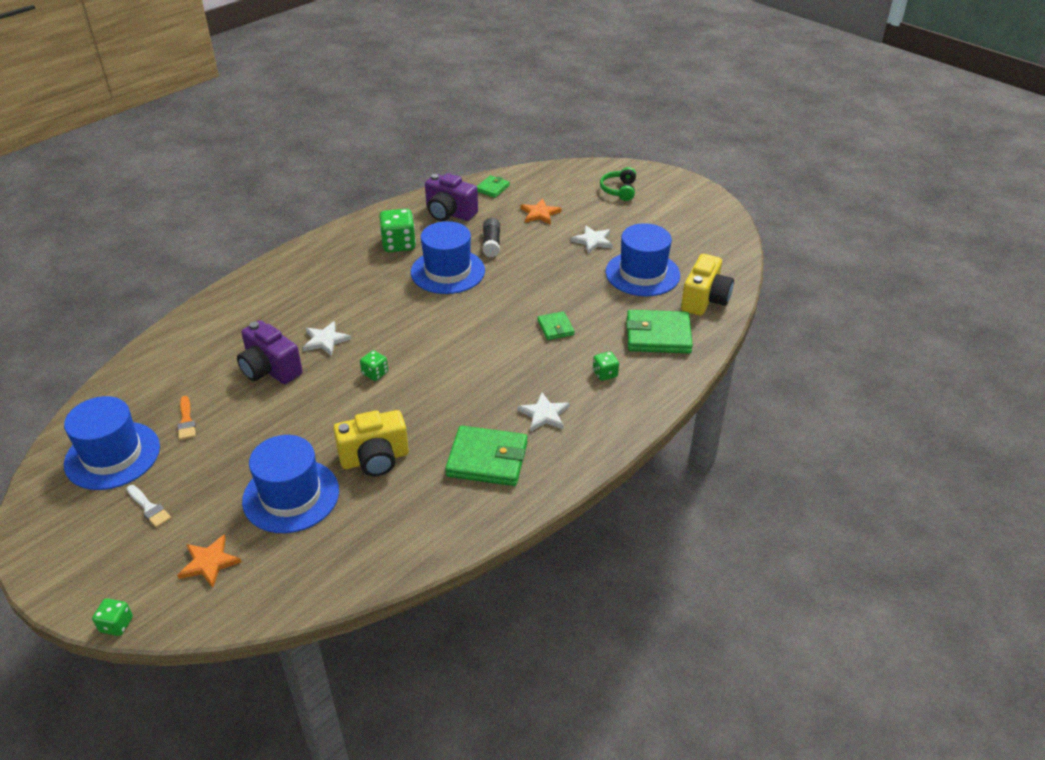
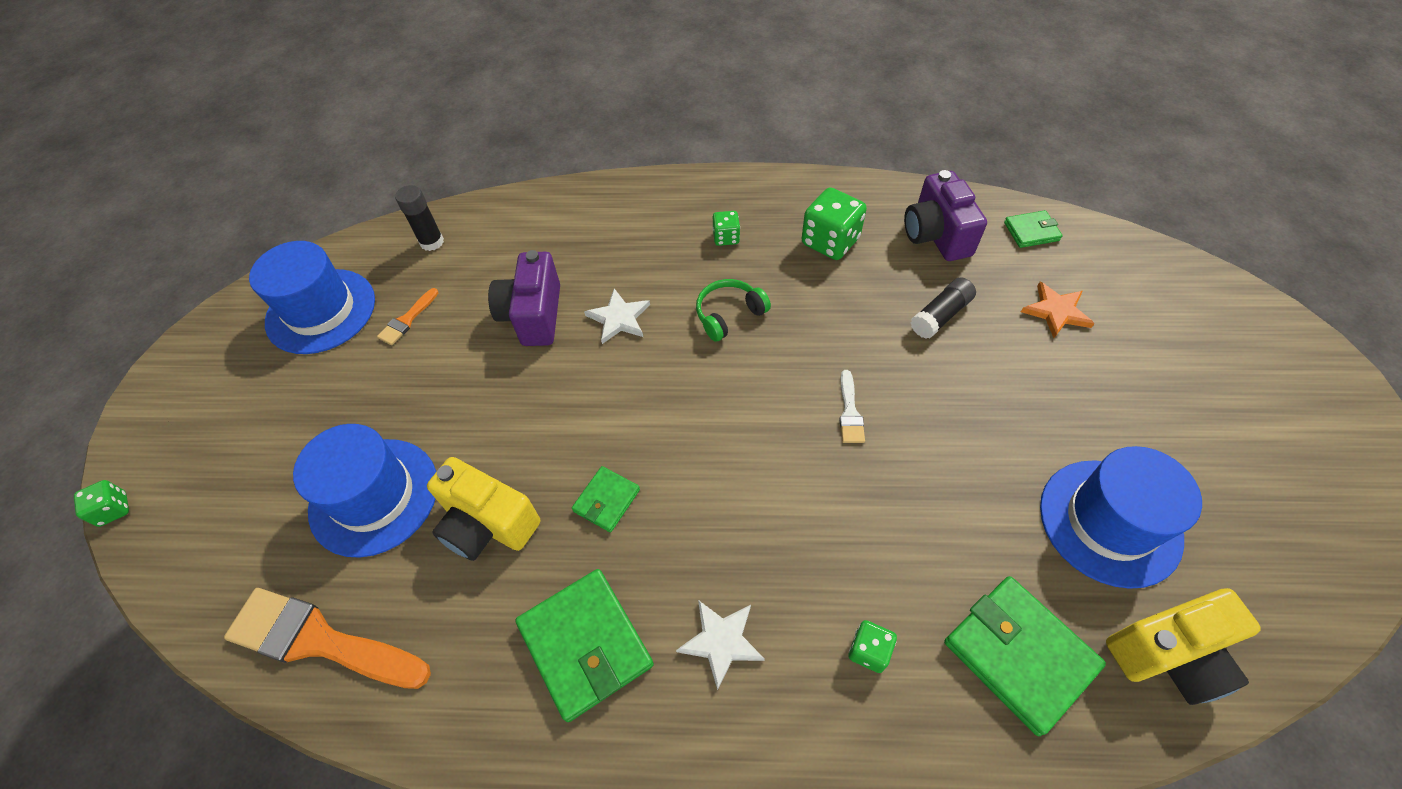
camera: 50 degrees right, 15 degrees up
white brush [127,485,171,528] -> white brush moved to [839,370,865,443]
orange star [177,535,242,588] -> none
green dice [360,350,388,381] -> green dice moved to [713,211,740,246]
blue hat [411,221,485,294] -> none
green wallet [538,311,575,340] -> green wallet moved to [572,466,640,532]
white star [571,225,613,253] -> none
green headphones [600,167,636,201] -> green headphones moved to [696,279,771,342]
none -> orange brush [224,588,431,689]
none -> black glue stick [395,185,444,251]

